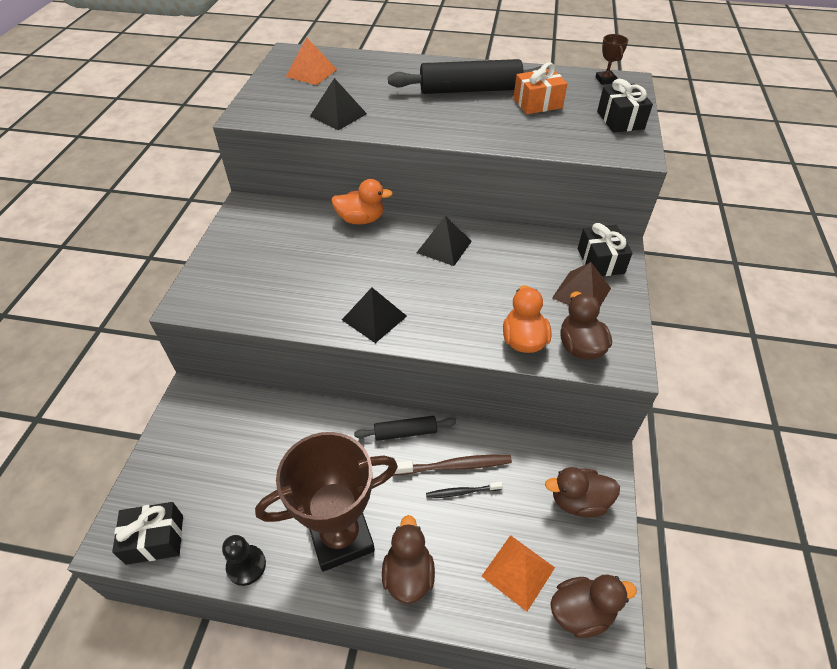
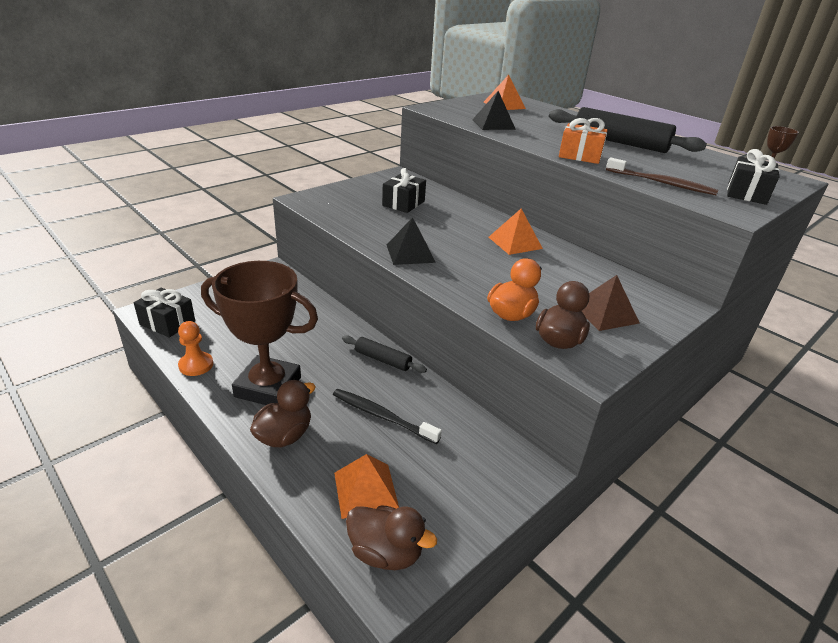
camera: 35 degrees right, 15 degrees down
black pawn [222,535,266,586] -> orange pawn [178,321,213,376]
orange duck [331,179,393,224] -> none
brown toothbrush [394,455,512,475] -> brown toothbrush moved to [606,158,718,195]
black pyramid [416,216,472,266] -> orange pyramid [489,209,543,255]
black toothbrush [426,481,503,499] -> black toothbrush [333,389,442,444], size x1.60
orange gift [513,63,568,114] -> orange gift moved to [559,118,608,164]
brown duck [545,467,620,518] -> none
black gift [578,223,633,276] -> black gift moved to [382,168,426,213]

